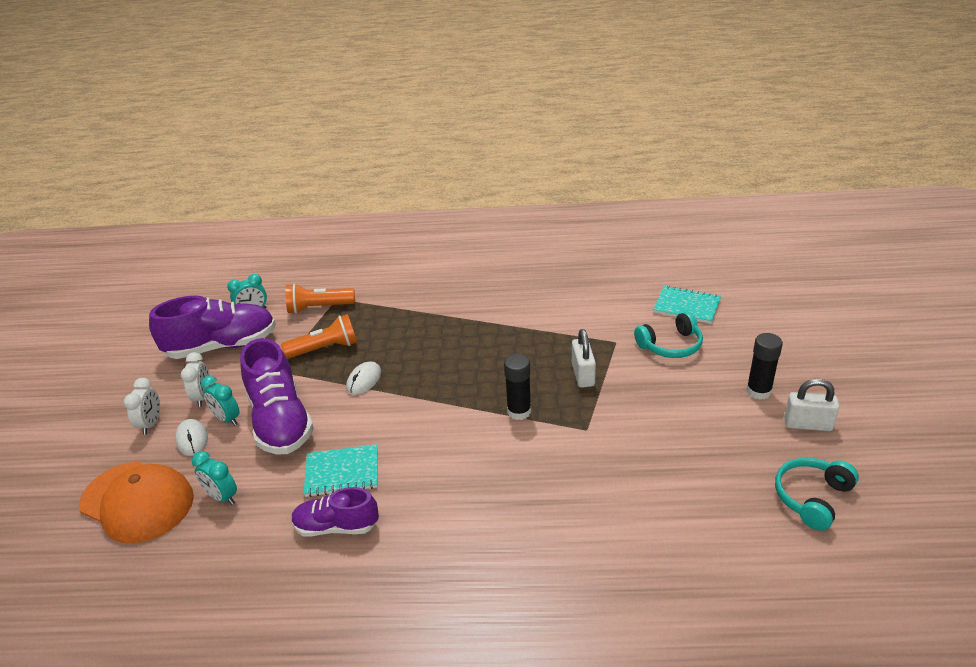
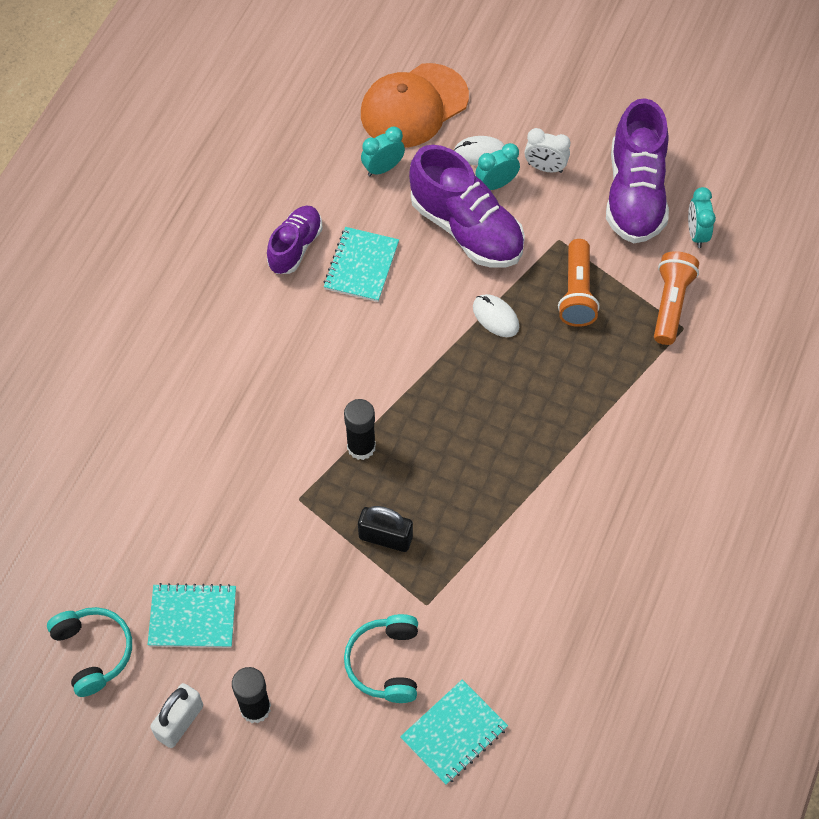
camera: 110 degrees right, 25 degrees up
white clock [124,378,160,435] -> none
purple shoe [240,338,314,455] -> purple shoe turned 135 degrees counterclockwise [409,145,525,268]
white padlock [572,329,596,388] -> black padlock [358,506,413,552]
none -> turquoise notebook [148,583,236,648]

